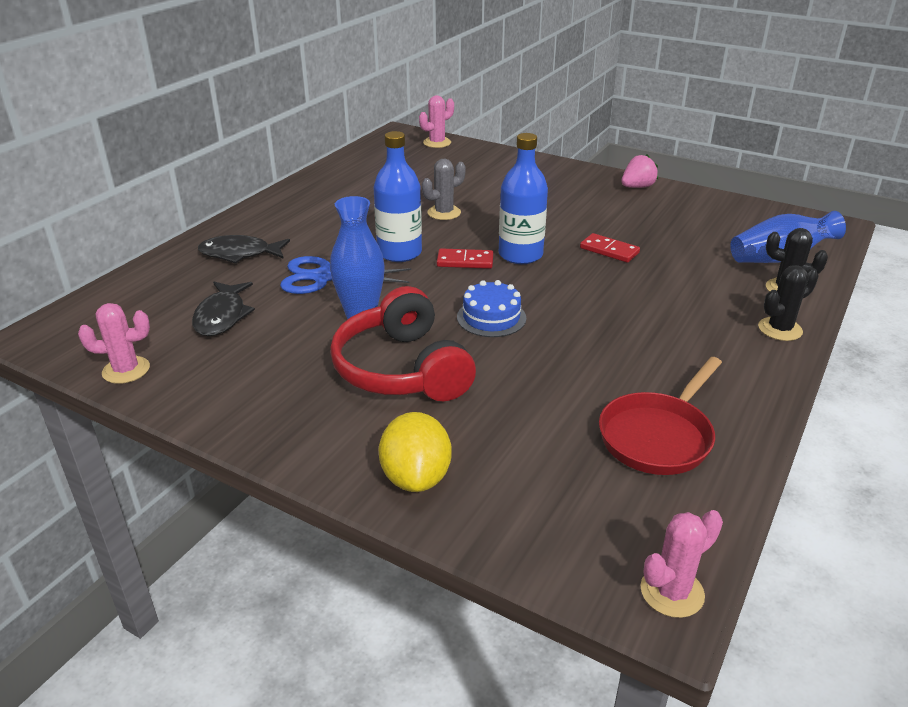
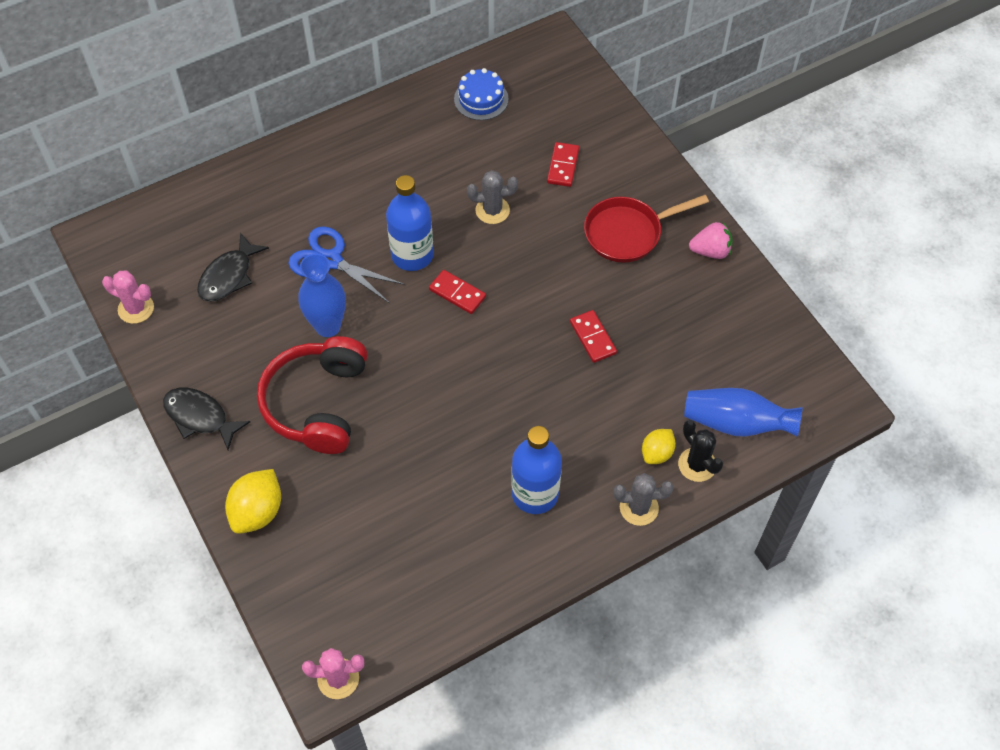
camera: 30 degrees right, 25 degrees up
black fish [198,235,290,264] -> black fish moved to [163,388,250,450]
pink cactus [419,95,454,148] -> none
blue cake [457,280,526,337] -> blue cake moved to [454,68,509,120]
blue bottle [499,133,548,264] -> blue bottle moved to [511,426,562,514]
red pan [599,357,722,475] -> red pan moved to [584,195,709,263]
black cactus [758,265,819,341] -> grey cactus [613,473,674,526]
none -> red domino [547,142,579,187]
none -> yellow lemon [642,429,676,464]

